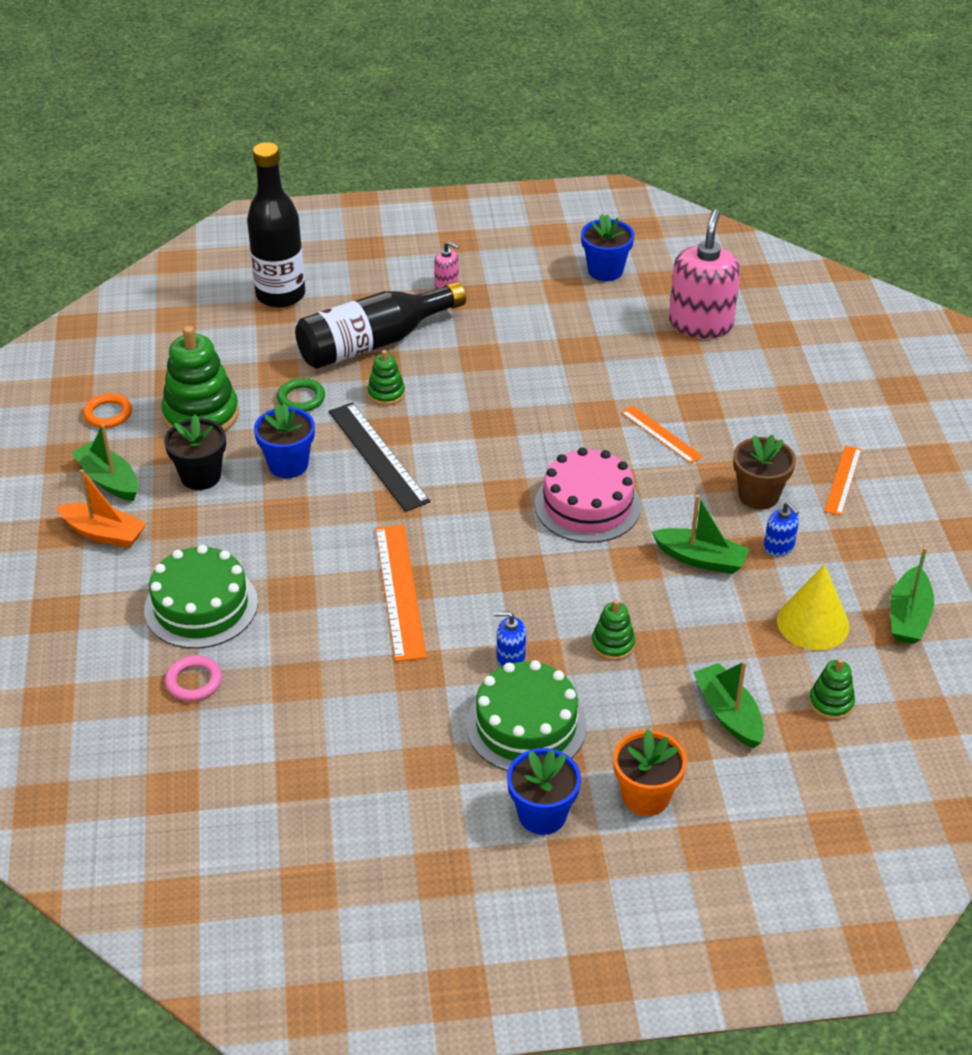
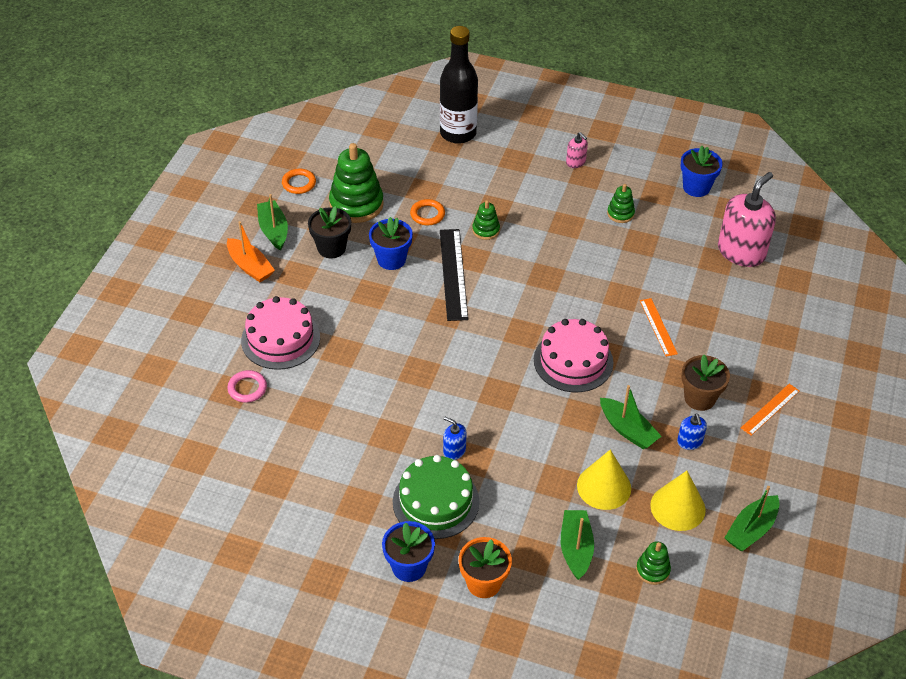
camera: 25 degrees right, 5 degrees up
green cake [144,545,258,649] -> pink cake [241,296,320,370]
green ring [277,378,325,412] -> orange ring [410,199,445,225]
black bottle [295,281,466,369] -> none
orange ruler [375,525,427,662] -> none
green stacking toy [591,600,635,661] -> green stacking toy moved to [607,184,635,223]
none -> yellow cone [577,449,631,510]

